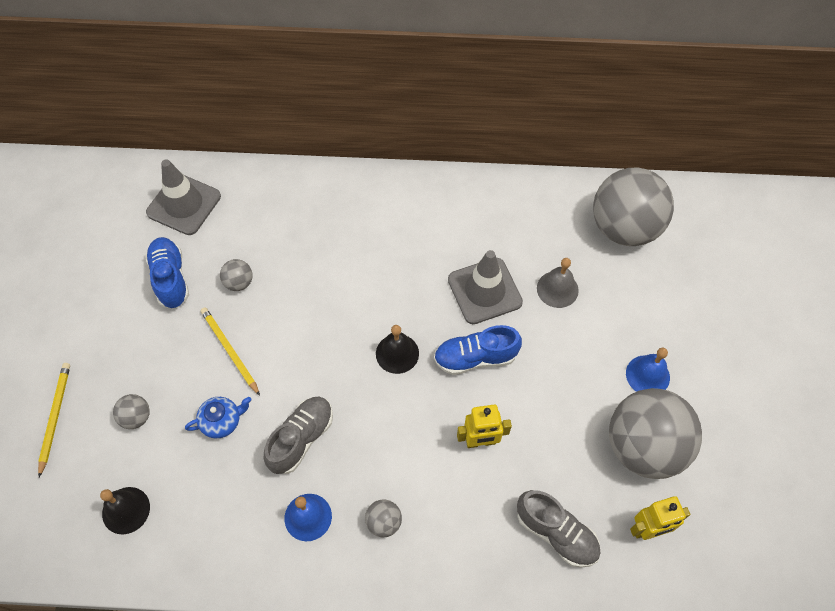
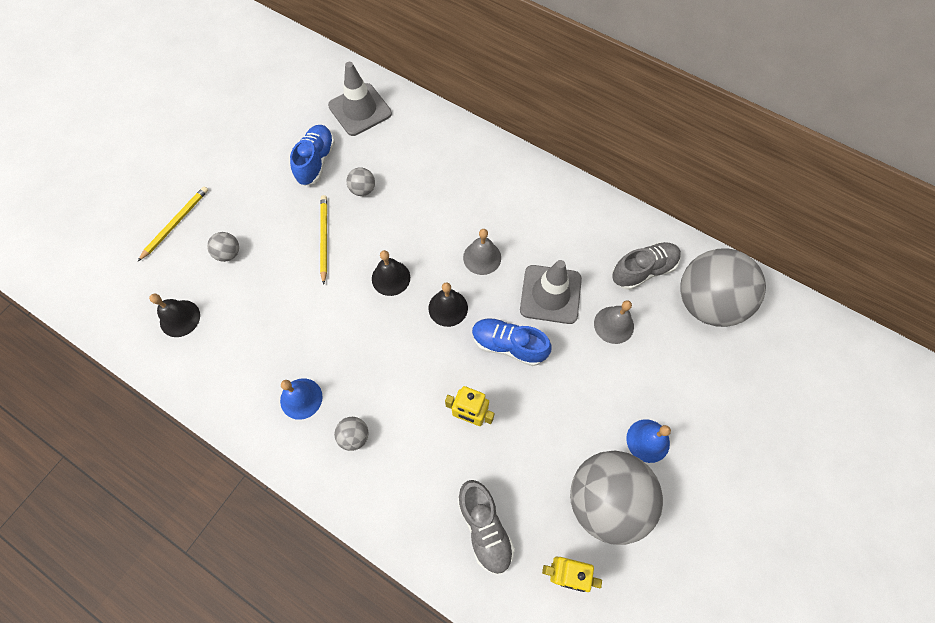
camera: 30 degrees right, 5 degrees up
blue teapot [185,397,252,438] -> none
grey shoe [264,397,333,474] -> grey shoe moved to [612,242,681,290]
none -> black bell [372,250,410,296]
none -> grey bell [463,229,501,275]

